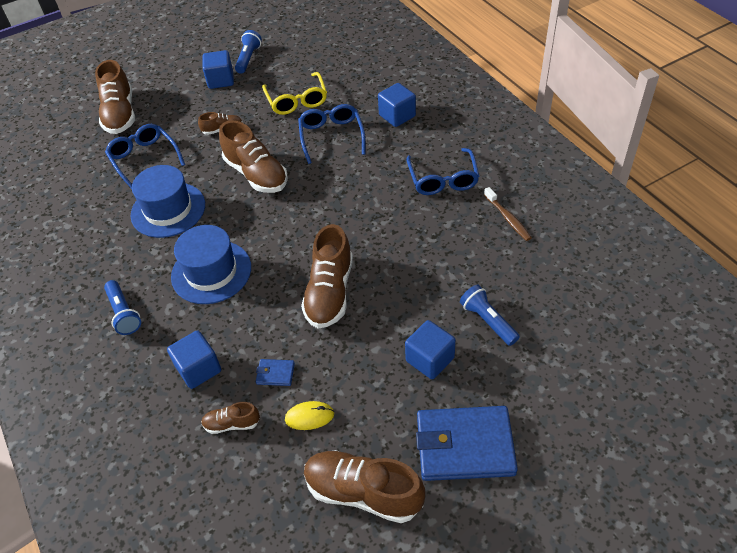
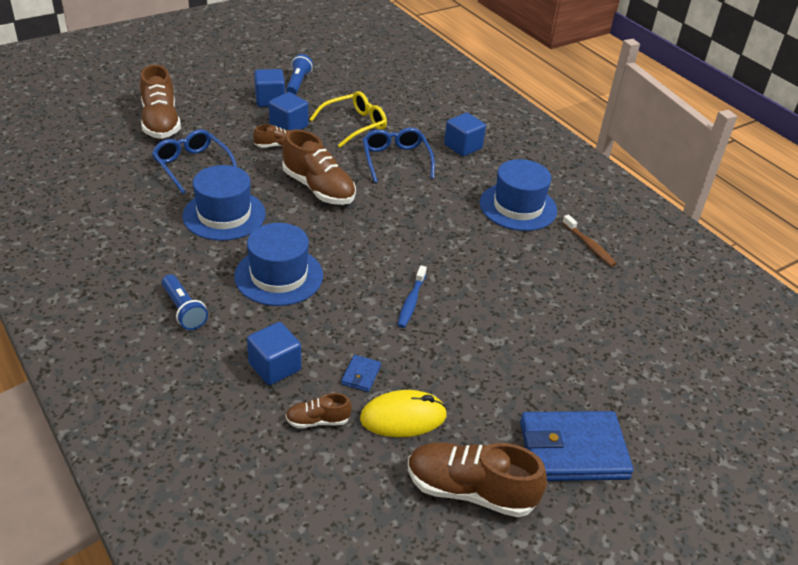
camera: 10 degrees left, 10 degrees down
blue wallet [256,359,295,386] -> blue wallet turned 75 degrees counterclockwise [341,355,381,392]
yellow glasses [262,72,327,115] -> yellow glasses turned 105 degrees counterclockwise [309,91,387,147]
yellow mouse [285,401,334,430] -> yellow mouse [360,390,447,437], size x1.61
brown shoe [301,224,353,329] -> blue toothbrush [398,265,427,328]
blue cube [405,320,456,379] -> blue cube moved to [269,92,308,130]
blue glasses [406,148,479,195] -> blue hat [480,159,557,231]
blue flashlight [460,285,520,346] -> none

